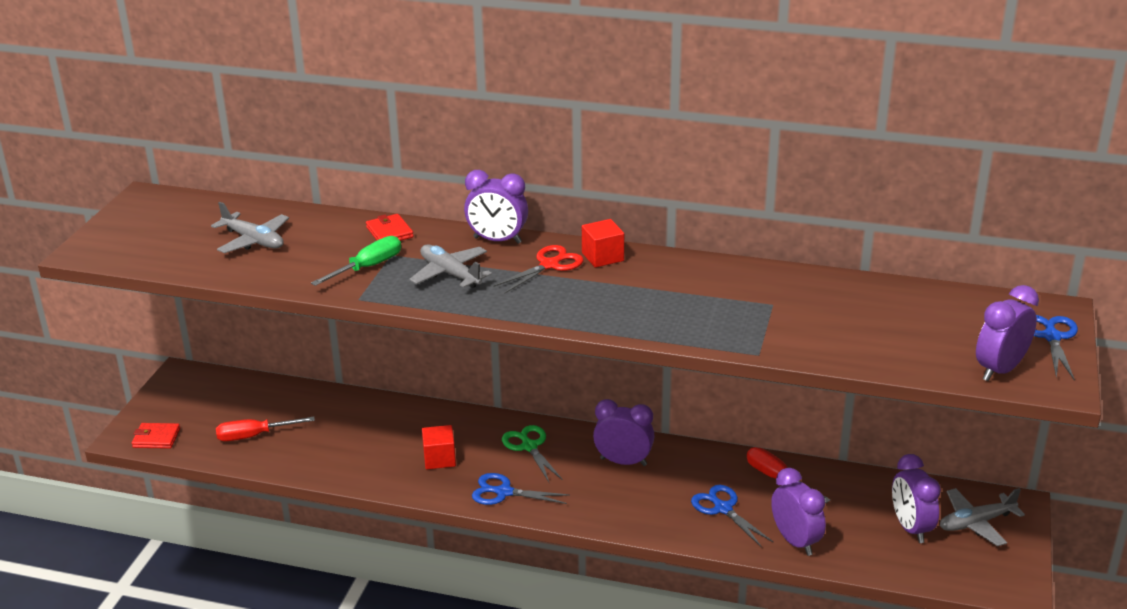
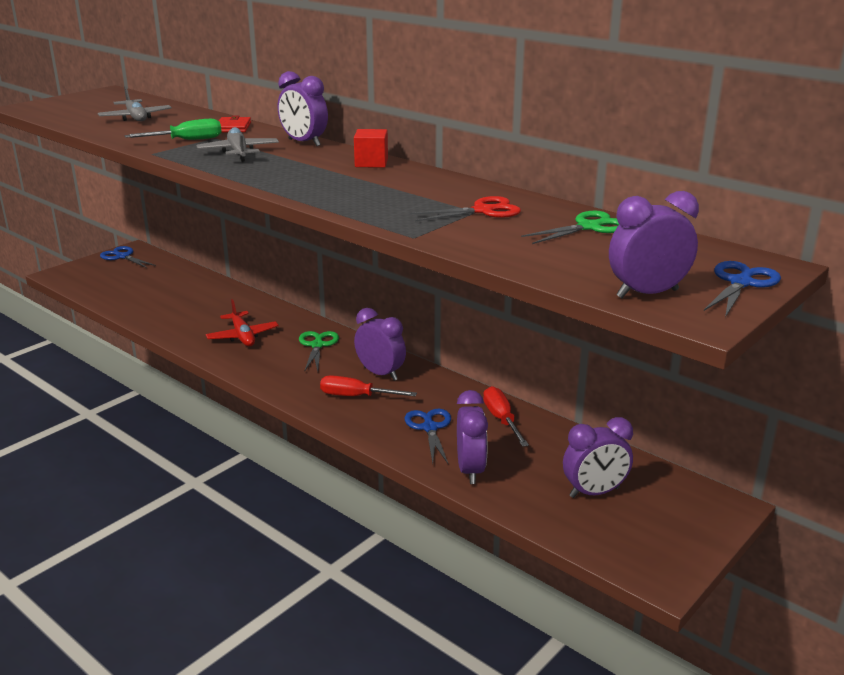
camera: 25 degrees right, 5 degrees down
red wallet [132,423,180,449] -> none
red screwdriver [216,417,315,441] -> red screwdriver moved to [320,375,417,396]
red cube [422,425,456,469] -> red plane [206,299,279,346]
blue scissors [472,473,570,505] -> blue scissors moved to [100,246,156,268]
red scissors [493,245,583,294] -> red scissors moved to [410,196,521,221]
purple clock [892,454,941,543] -> purple clock turned 120 degrees counterclockwise [563,417,633,498]
grey plane [940,488,1025,546] -> none
none -> green scissors [521,211,619,244]

